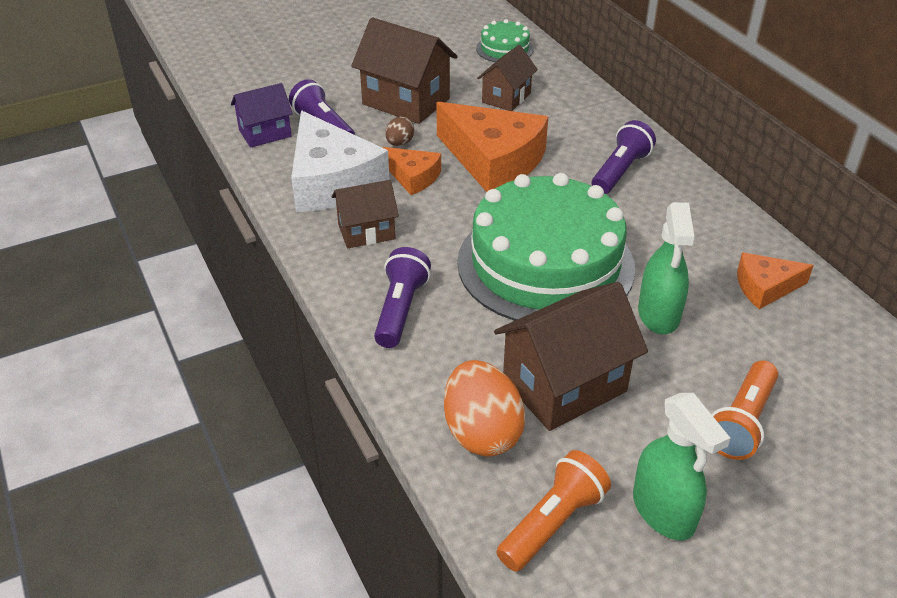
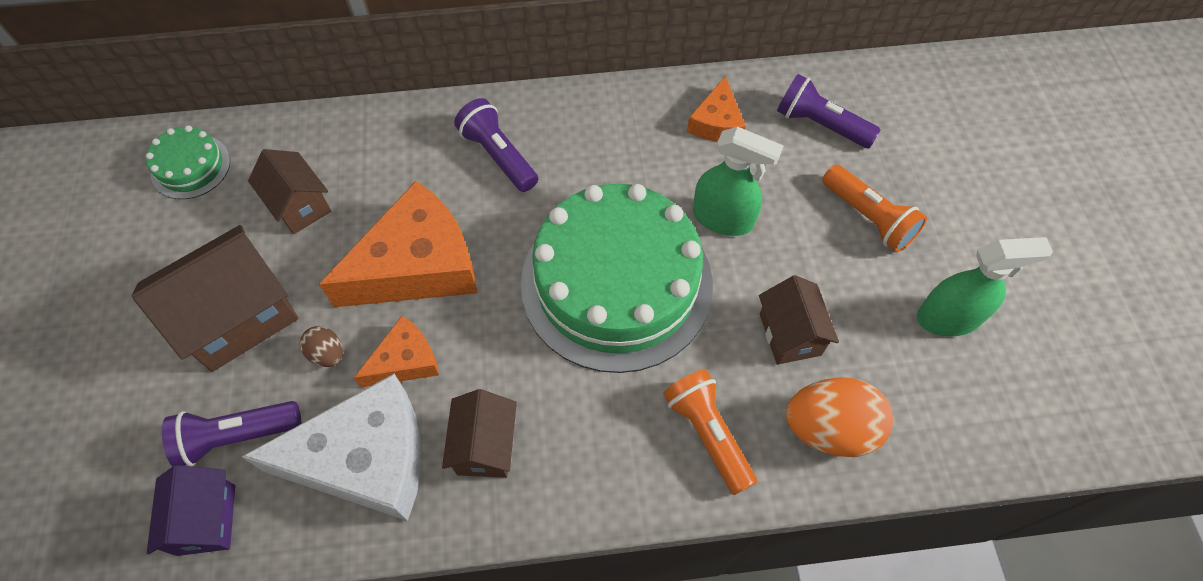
camera: 70 degrees left, 20 degrees up
purple flashlight [374,247,431,348] -> purple flashlight moved to [777,74,881,148]
brown house [494,282,648,431] -> brown house [759,275,839,365], size x0.60
orange flashlight [496,450,611,572] -> orange flashlight moved to [663,369,757,495]

